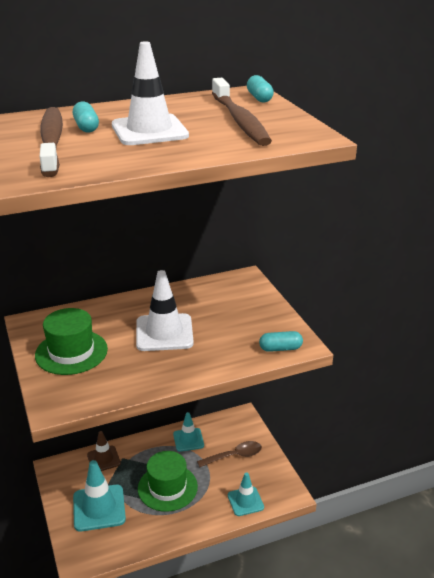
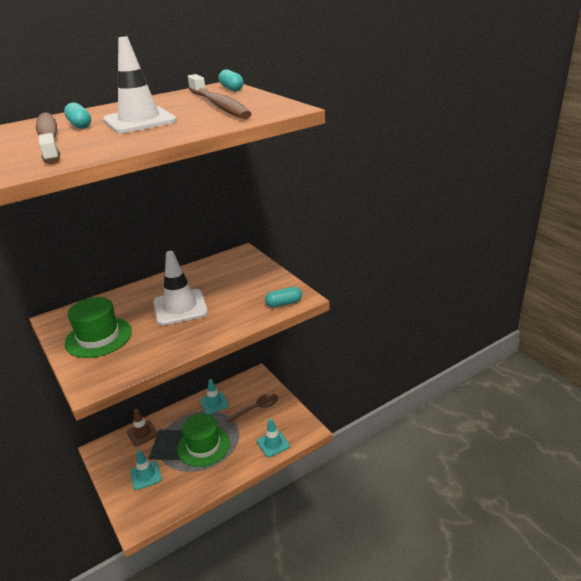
camera: 10 degrees left, 0 degrees up
turquoise traffic cone [73,460,126,531] -> turquoise traffic cone [130,450,162,490], size x0.62

